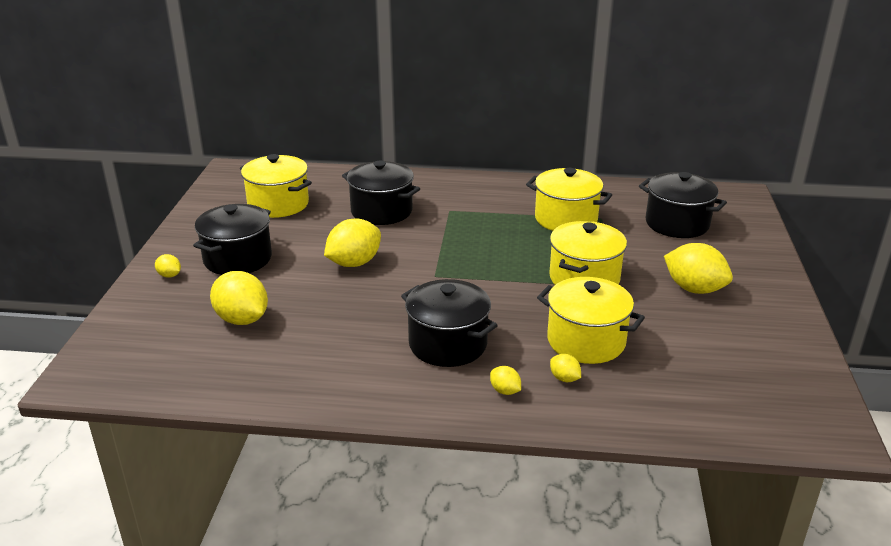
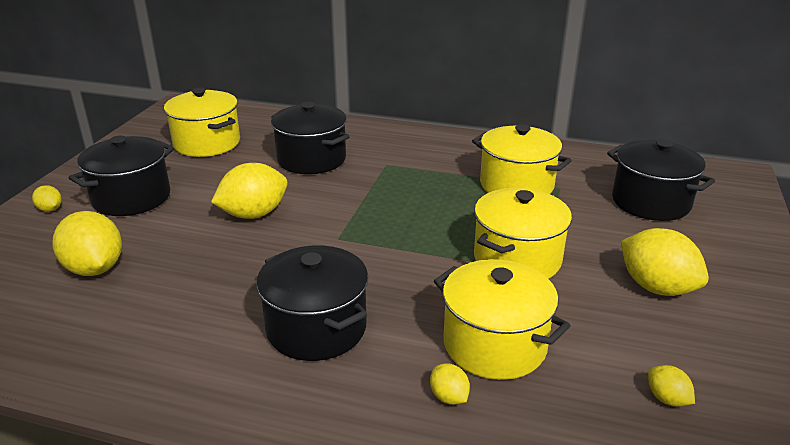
camera: 10 degrees right, 0 degrees up
yellow lemon [490,366,521,395] -> yellow lemon moved to [648,365,695,407]

